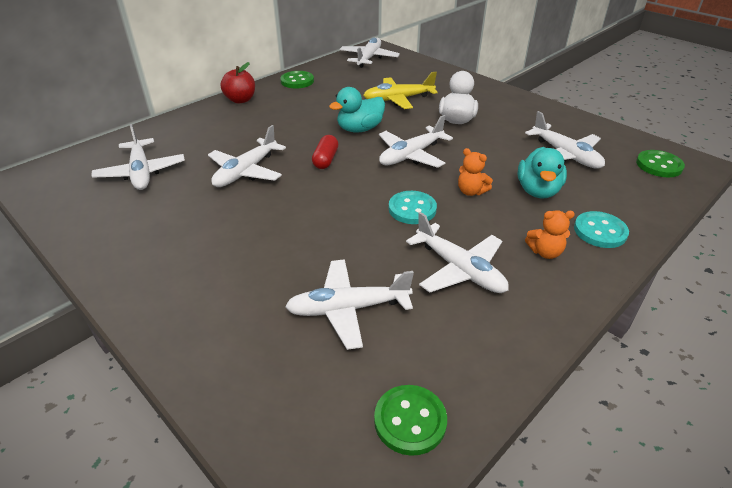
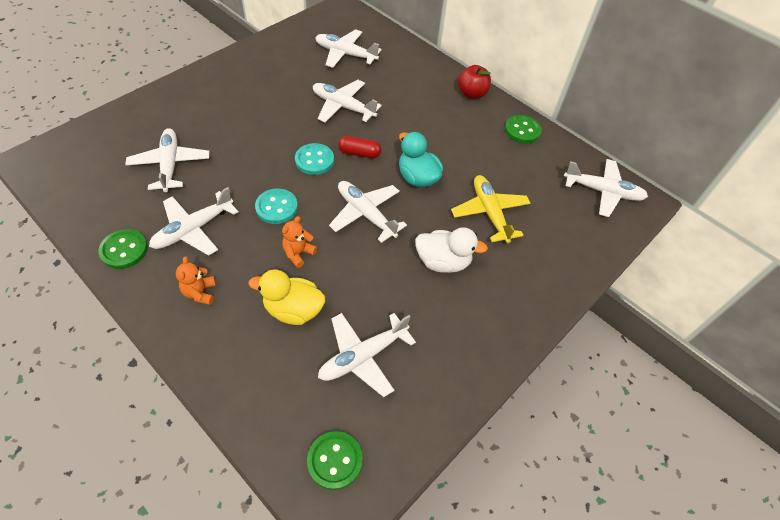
camera: 85 degrees right, 15 degrees up
white plane [92,124,185,190] -> white plane turned 45 degrees clockwise [315,29,381,68]
green button [374,385,447,456] -> green button moved to [98,229,148,269]
turquoise duck [518,147,567,198] -> yellow duck [249,269,325,325]
turquoise button [574,211,629,248] -> turquoise button moved to [295,143,334,175]

